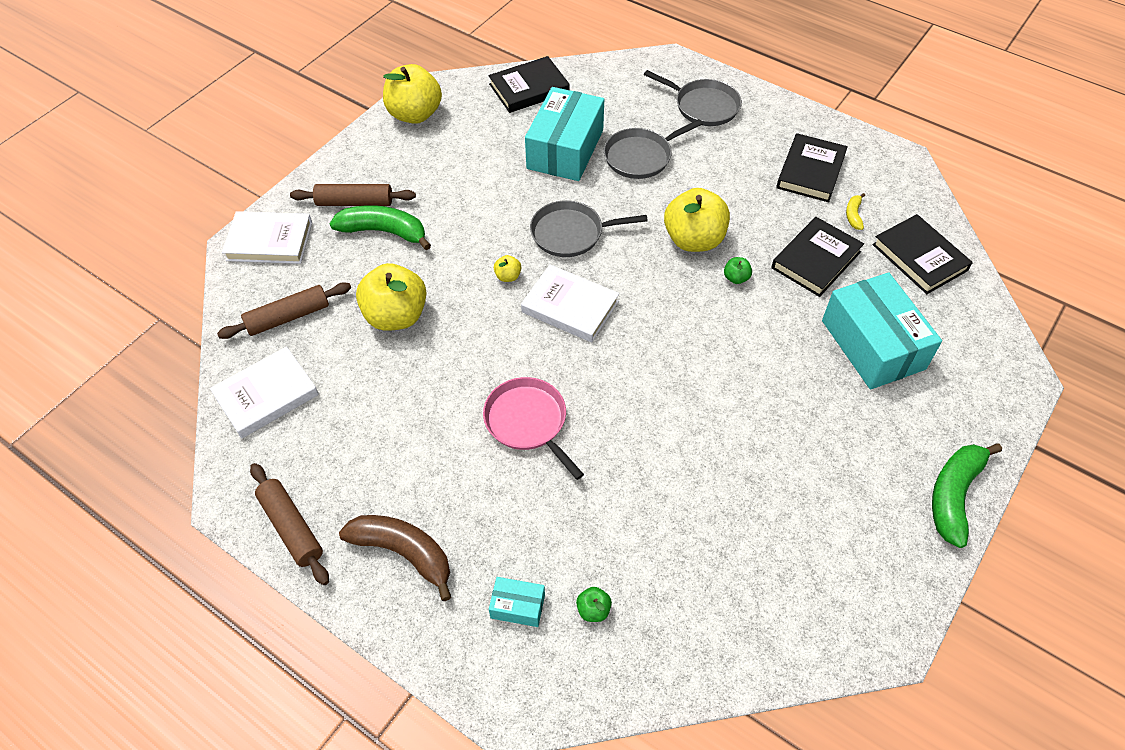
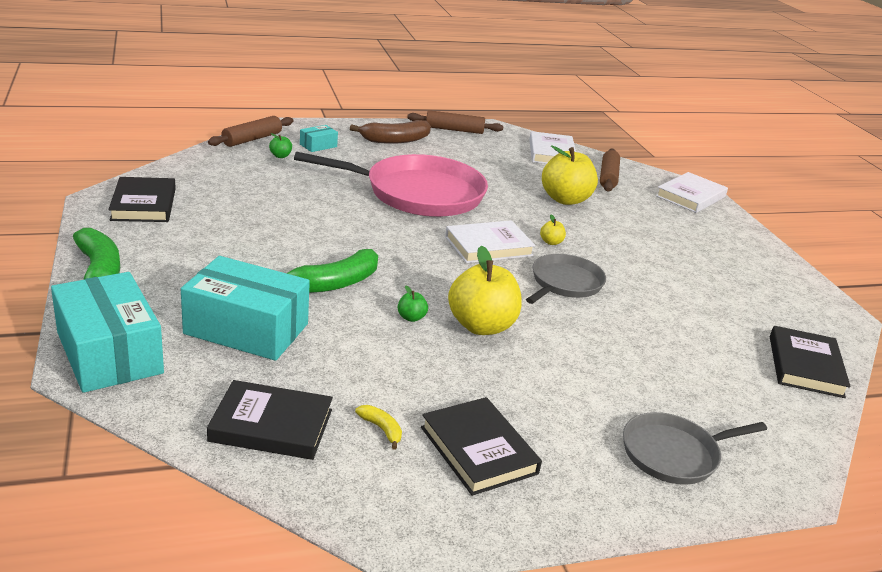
camera: 125 degrees right, 25 degrees down
brown rolling pin [290,184,416,206] -> brown rolling pin moved to [208,116,293,147]
green banana [330,205,431,250] -> green banana moved to [287,249,378,293]
yellow apple [383,64,442,124] -> none
pink pan [483,377,584,480] -> pink pan [294,152,488,217], size x1.85
turquoise box [525,87,604,181] -> turquoise box moved to [51,272,164,393]
grey pan [604,119,703,179] -> none
black book [771,217,864,297] -> black book moved to [108,177,176,222]

